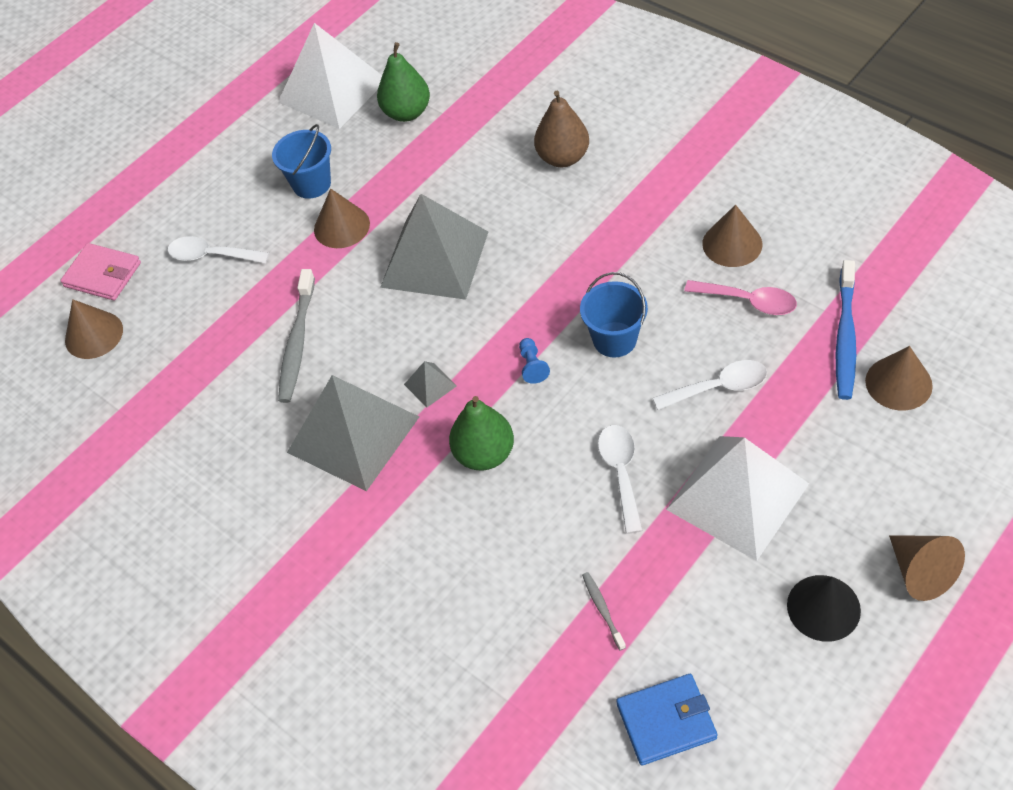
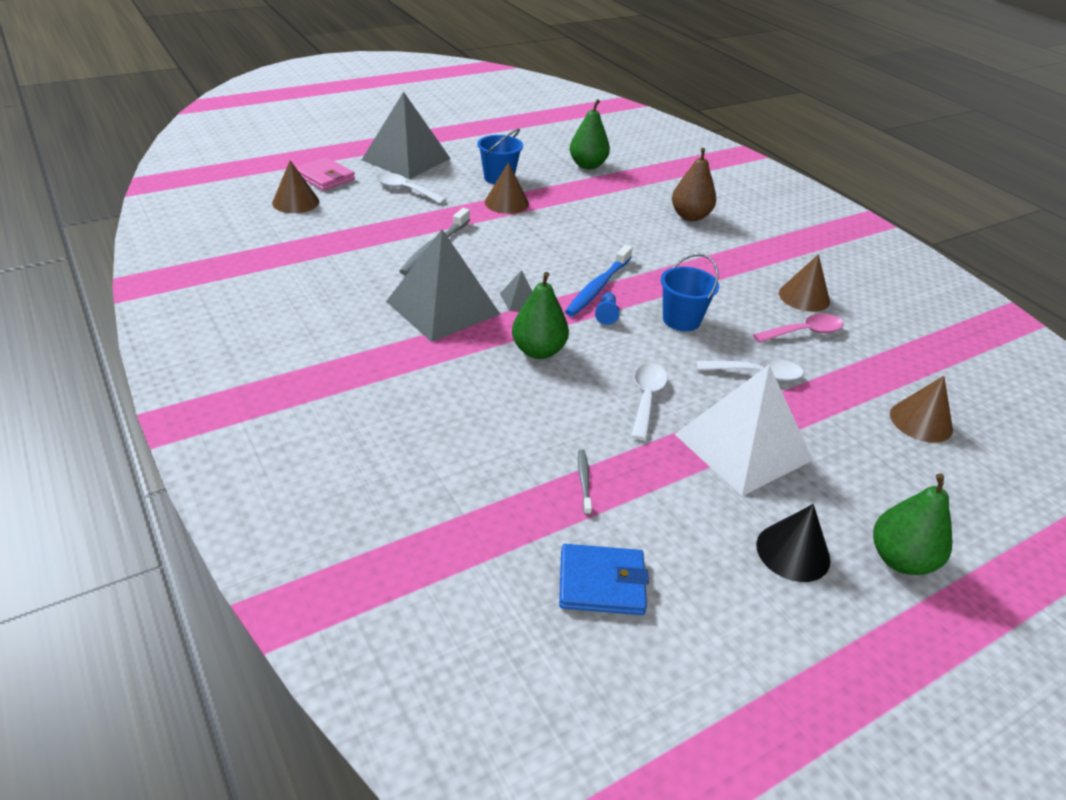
camera: 10 degrees right, 15 degrees down
white pyramid [278,23,382,129] -> none
grey pyramid [380,194,488,300] -> grey pyramid moved to [362,92,451,179]
pink spoon [684,280,797,315] -> pink spoon turned 60 degrees counterclockwise [753,314,843,343]
blue toothbrush [836,260,856,400] -> blue toothbrush moved to [565,245,633,316]
brown cone [889,535,965,601] -> green pear [873,473,952,575]

